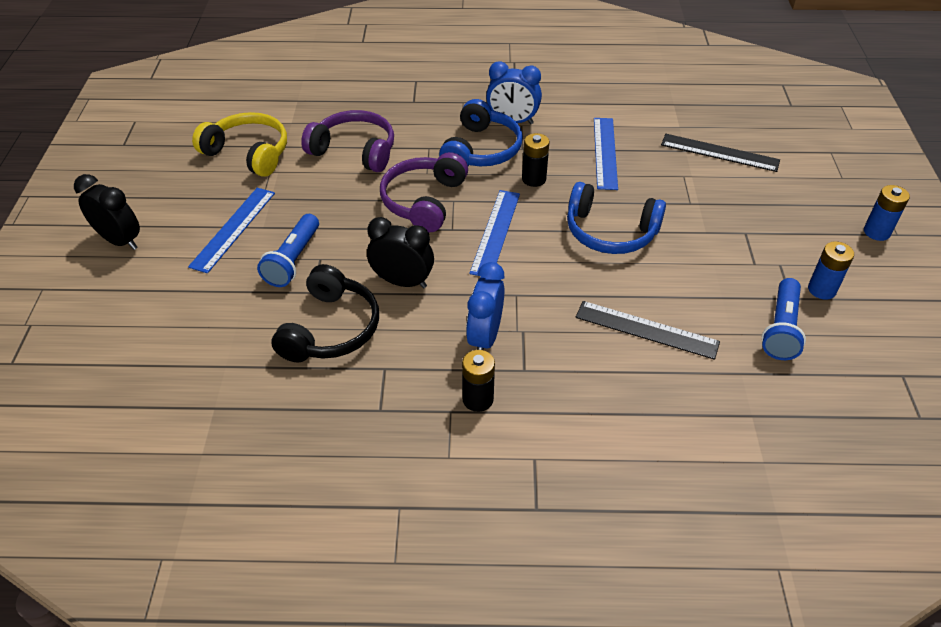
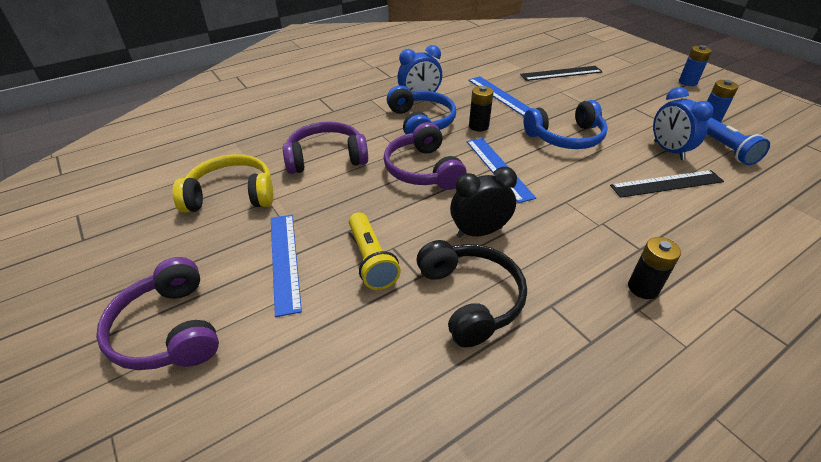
camera: 35 degrees left, 5 degrees down
black clock [74,174,140,250] -> purple headphones [96,257,219,370]
blue flashlight [257,214,319,287] -> yellow flashlight [349,212,401,290]
blue clock [466,262,504,350] -> blue clock moved to [653,87,714,160]

